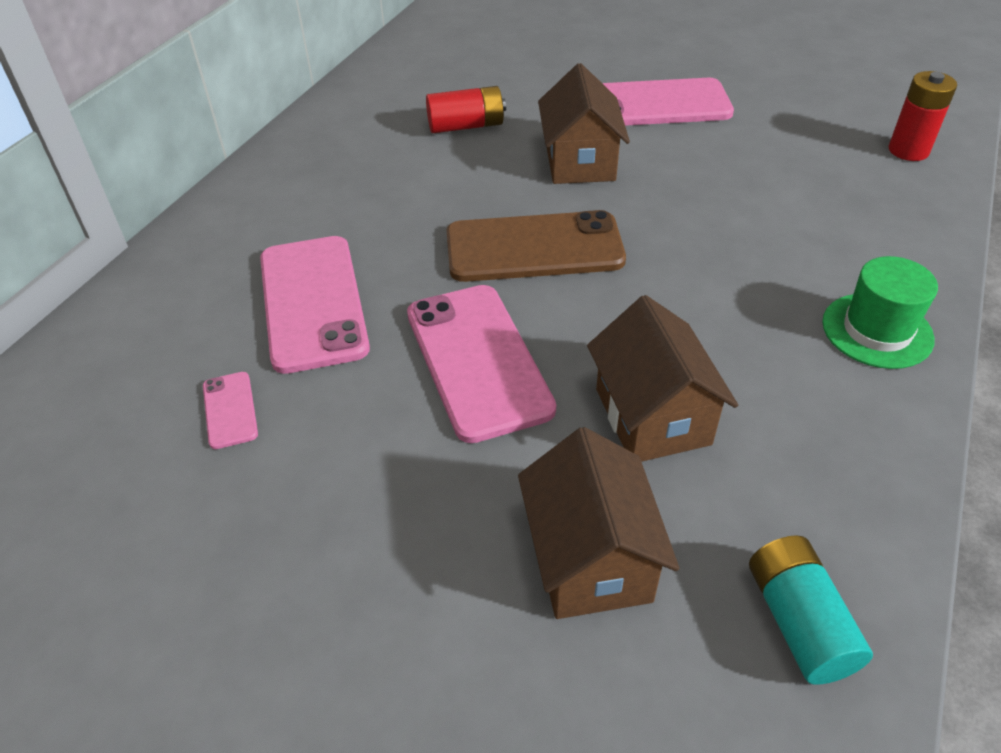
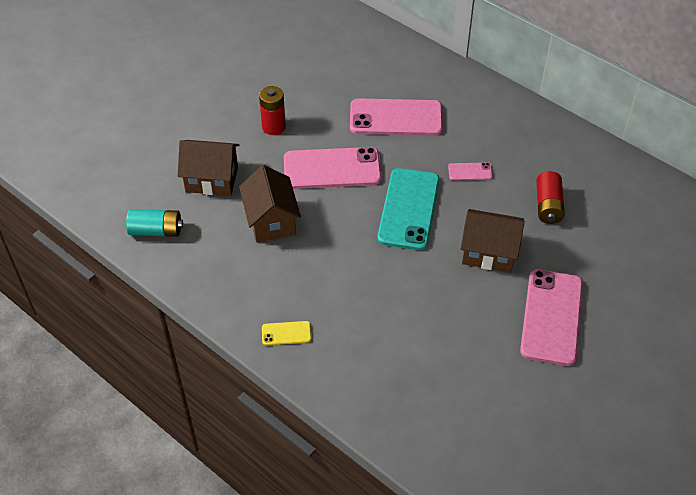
camera: 105 degrees right, 5 degrees up
pink phone [203,372,258,449] -> pink phone moved to [448,163,493,181]
brown phone [447,210,626,282] -> turquoise phone [377,168,439,250]
brown house [587,295,738,462] -> brown house turned 75 degrees clockwise [239,165,301,242]
green hat [822,256,938,369] -> yellow phone [262,321,311,345]
red battery [889,71,957,161] -> red battery moved to [259,86,286,135]

